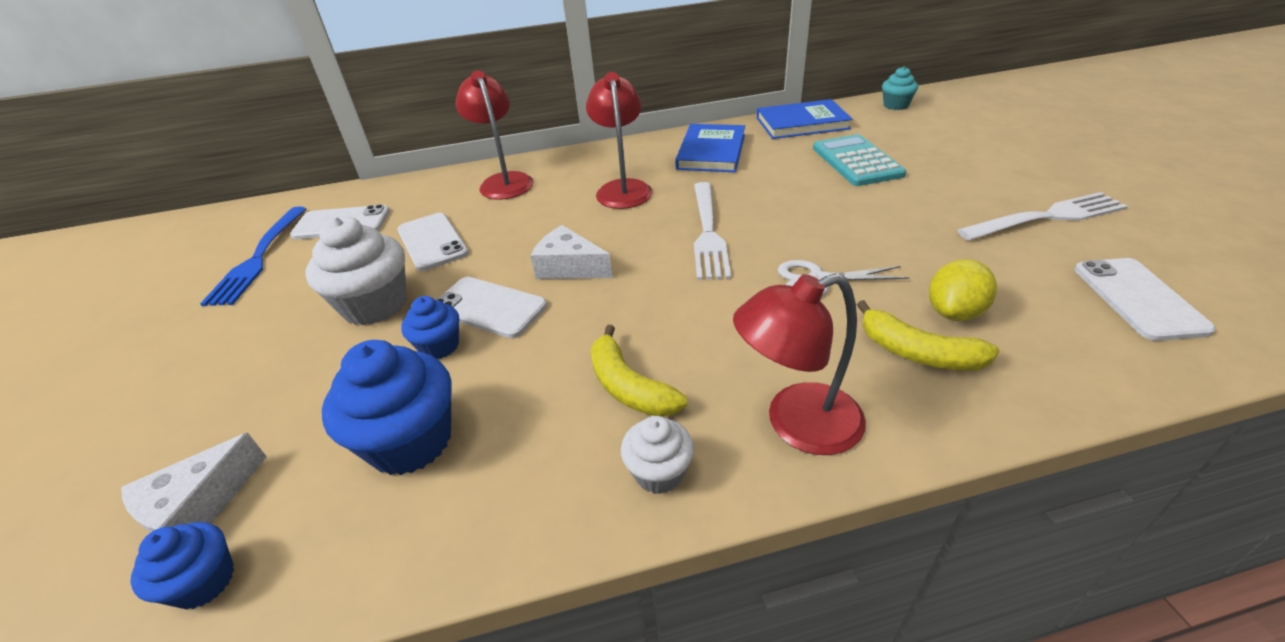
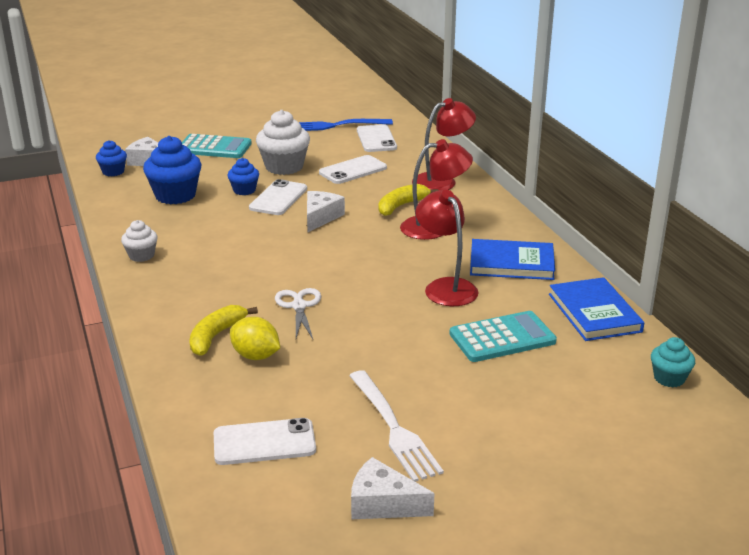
camera: 80 degrees right, 10 degrees down
yellow banana [591,325,687,416] -> yellow banana moved to [378,184,439,216]
white fork [694,182,731,280] -> none
red lamp [733,273,866,455] -> red lamp moved to [415,190,478,306]
none -> turquoise calculator [182,134,252,158]
none -> white cheese [351,457,435,519]

